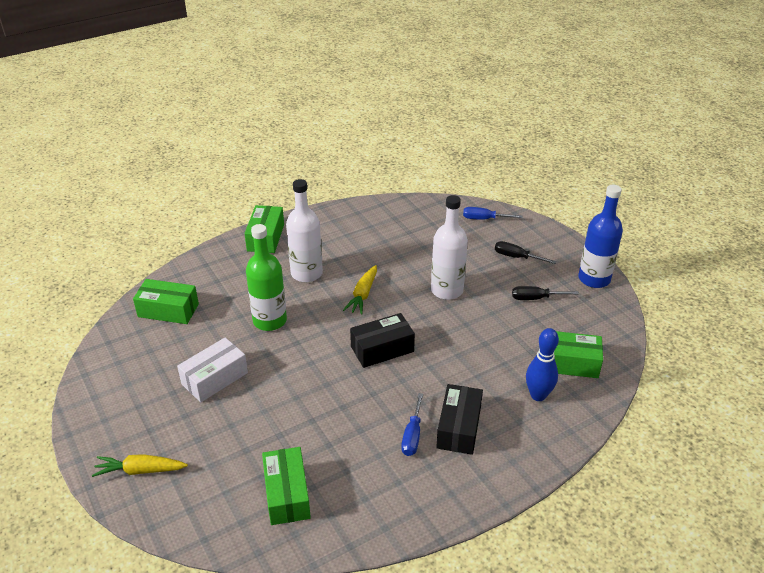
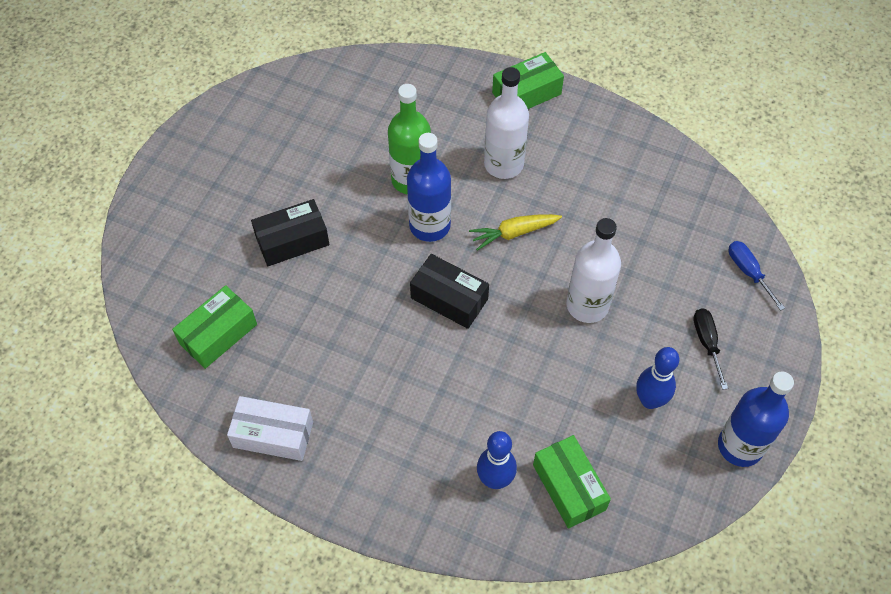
camera: 55 degrees right, 20 degrees up
yellow carrot [92,454,188,477] -> none
green box [133,279,199,324] -> none
white box [177,337,248,402] -> white box moved to [227,396,313,461]
blue screwdriver [401,393,423,456] -> none
black box [436,384,483,455] -> black box moved to [251,199,329,266]
black screwdriver [512,286,579,300] -> blue bowling pin [636,347,679,409]
none -> blue bottle [407,133,451,242]

